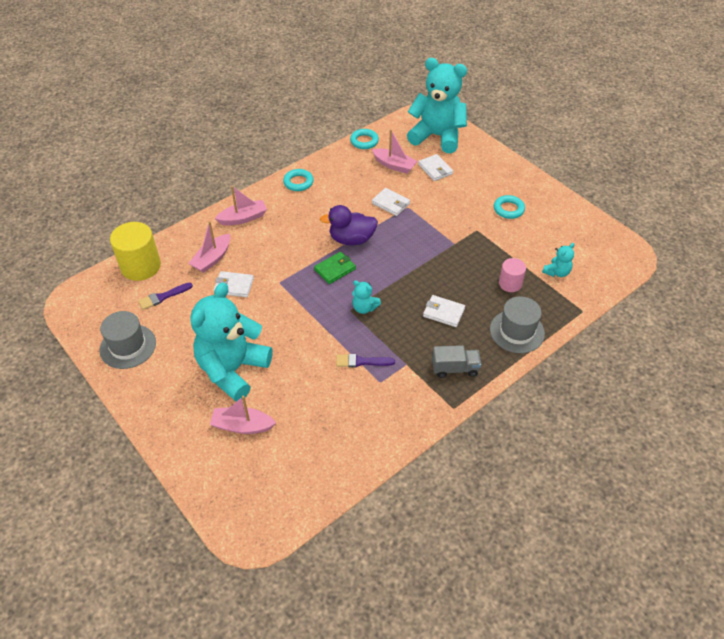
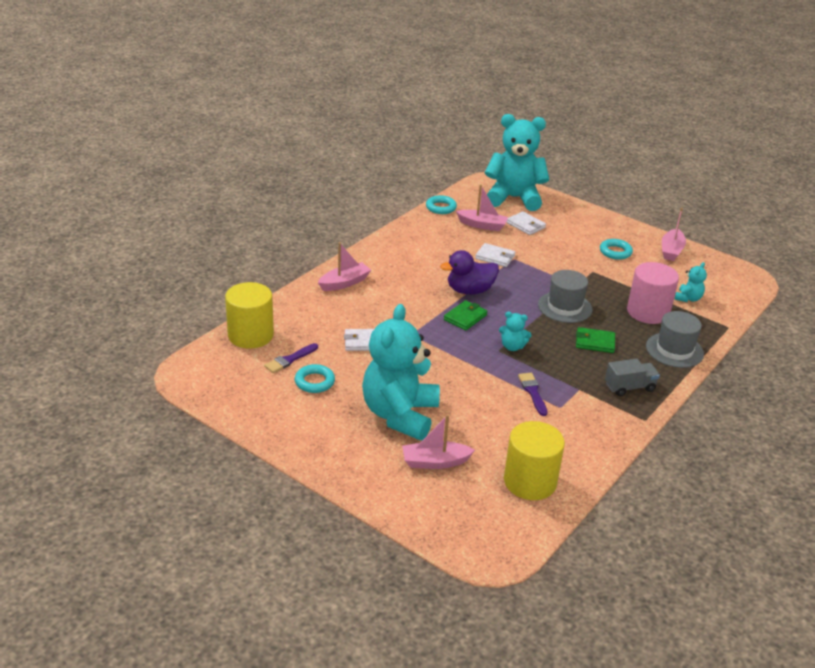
camera: 15 degrees left, 15 degrees down
grey hat [100,311,156,369] -> grey hat moved to [538,270,592,323]
pink boat [188,221,231,273] -> pink boat moved to [662,208,686,261]
turquoise ring [283,169,314,191] -> turquoise ring moved to [295,364,335,393]
purple brush [336,354,395,368] -> purple brush turned 90 degrees clockwise [518,373,548,416]
white wallet [423,295,465,327] -> green wallet [576,327,615,353]
pink cylinder [499,258,526,292] -> pink cylinder [627,262,679,324], size x1.73
none -> yellow cylinder [504,421,565,500]

